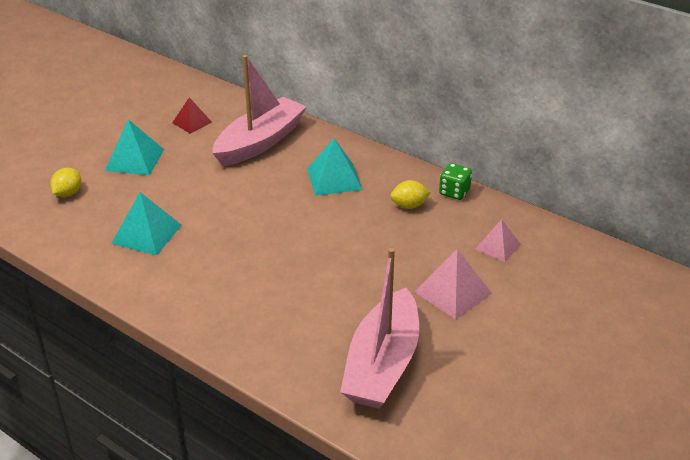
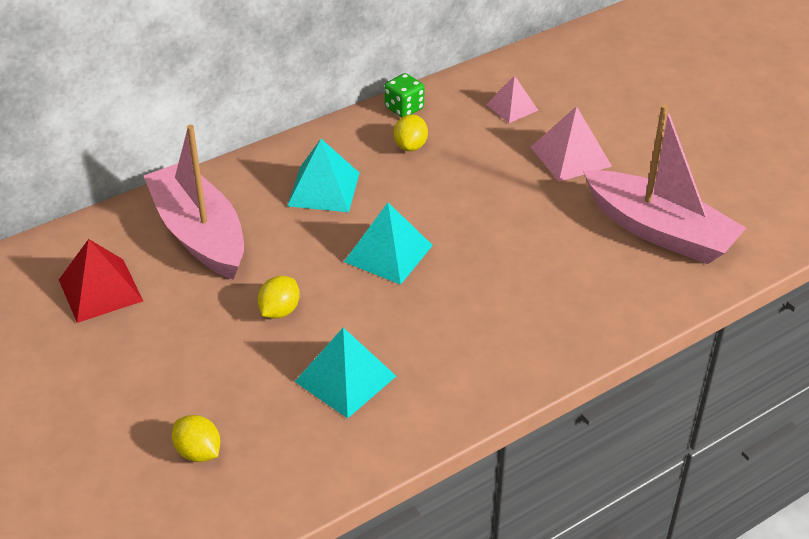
camera: 70 degrees left, 5 degrees up
turquoise pyramid [105,120,164,175] -> turquoise pyramid moved to [344,203,433,285]
red pyramid [172,97,212,134] -> red pyramid [59,239,143,323], size x1.53
none -> yellow lemon [257,276,300,319]

